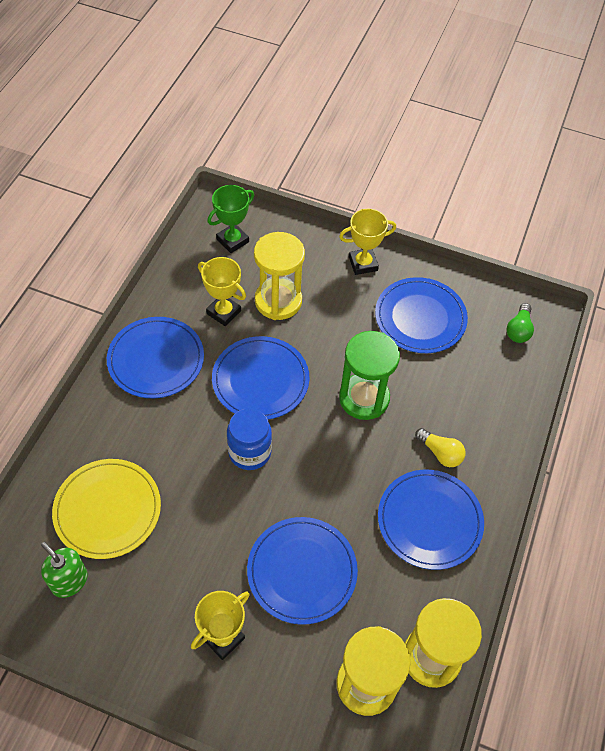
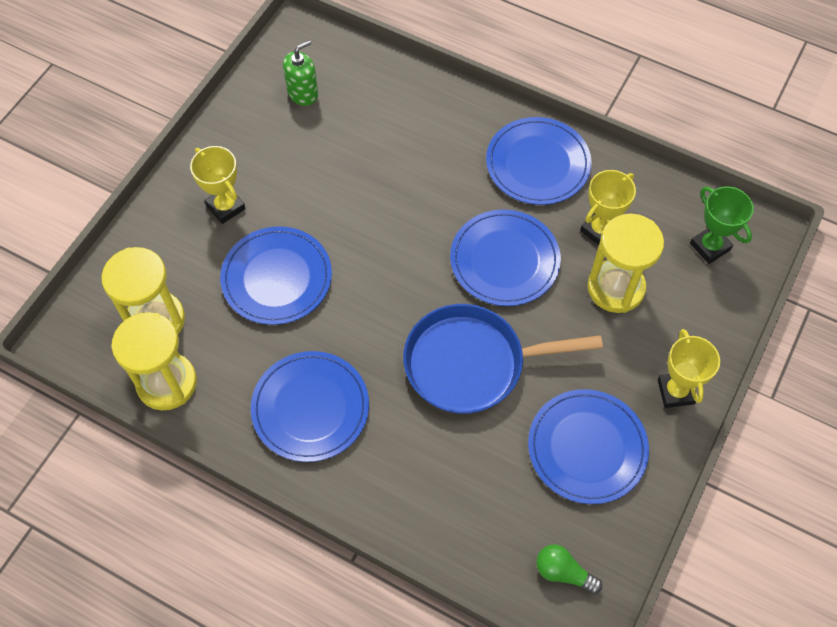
camera: 100 degrees right, 5 degrees up
yellow plate [52,459,161,559] -> none
blue jar [227,408,272,470] -> none
green hourglass [339,331,400,420] -> blue pan [403,304,603,414]
yellow light bulb [415,428,466,467] -> none

